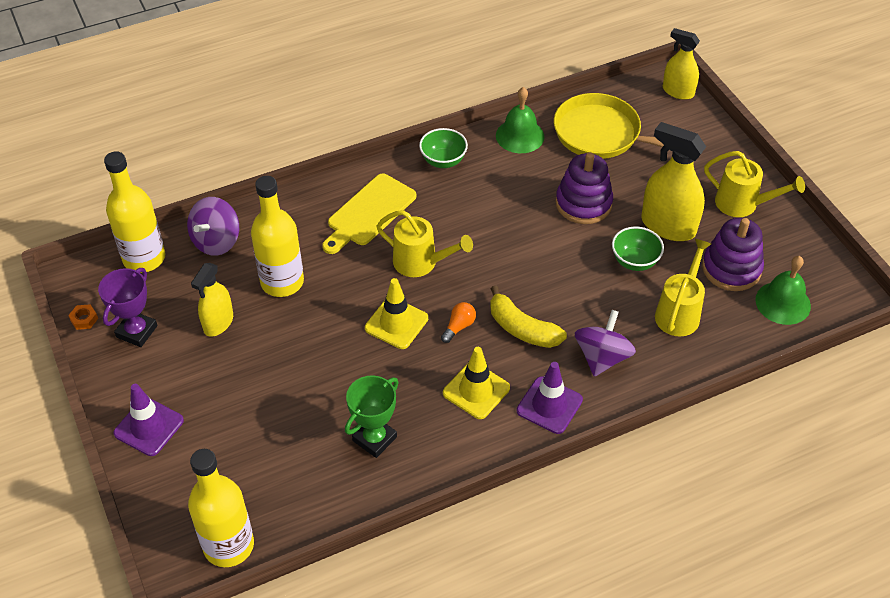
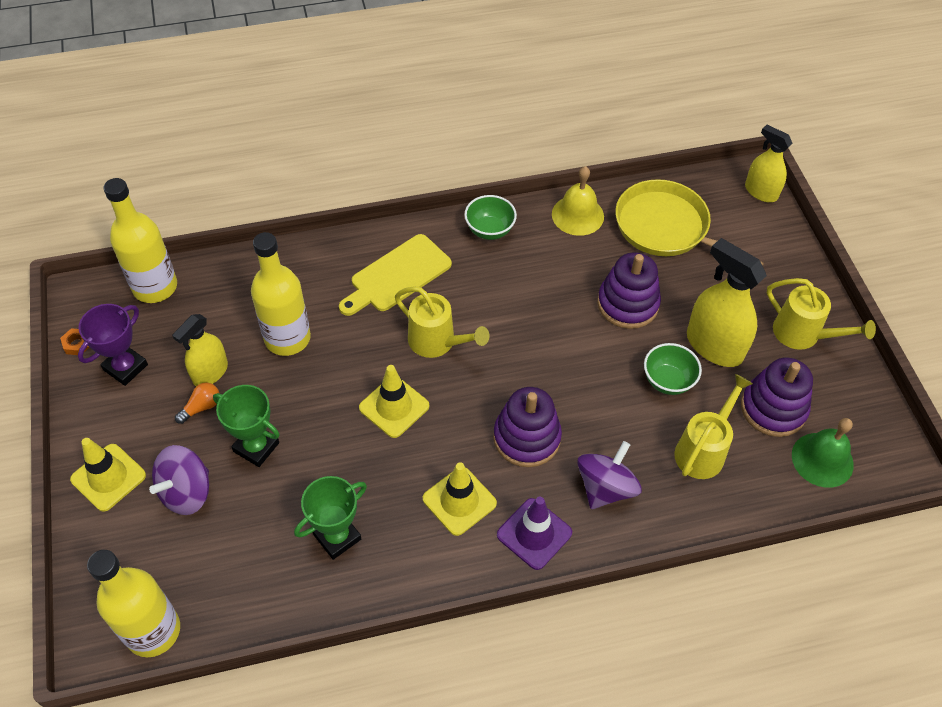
camera: 10 degrees right, 5 degrees up
purple traffic cone [113,384,184,456] -> yellow traffic cone [70,438,146,512]
purple spinning top [187,197,239,256] -> purple spinning top moved to [149,445,209,515]
orange light bulb [441,302,476,343] -> orange light bulb moved to [175,382,220,424]
yellow banana [490,286,567,348] -> purple stacking toy [493,387,562,467]
green bell [496,87,544,153] -> yellow bell [552,166,604,236]
none -> green trophy [213,385,280,467]

